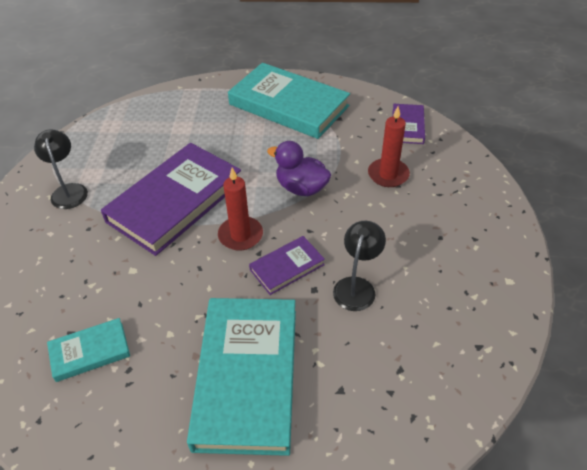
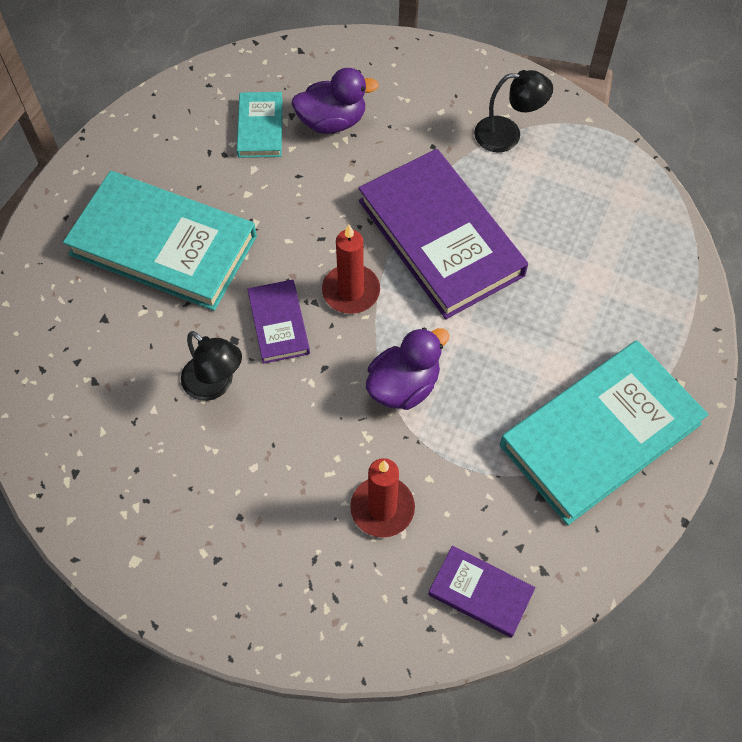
camera: 110 degrees right, 15 degrees up
none -> purple duck [291,68,379,134]

